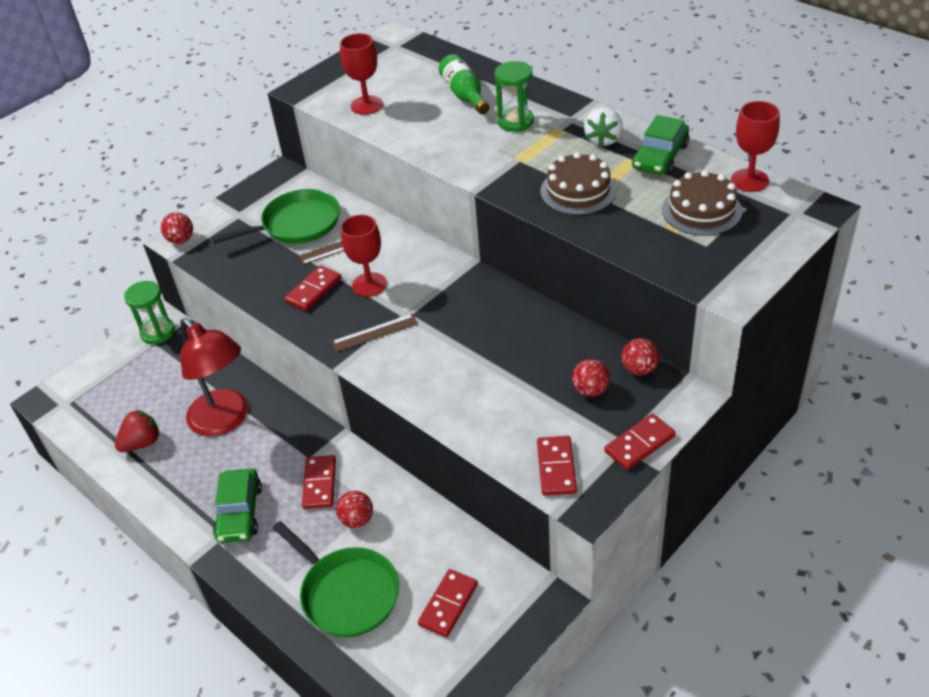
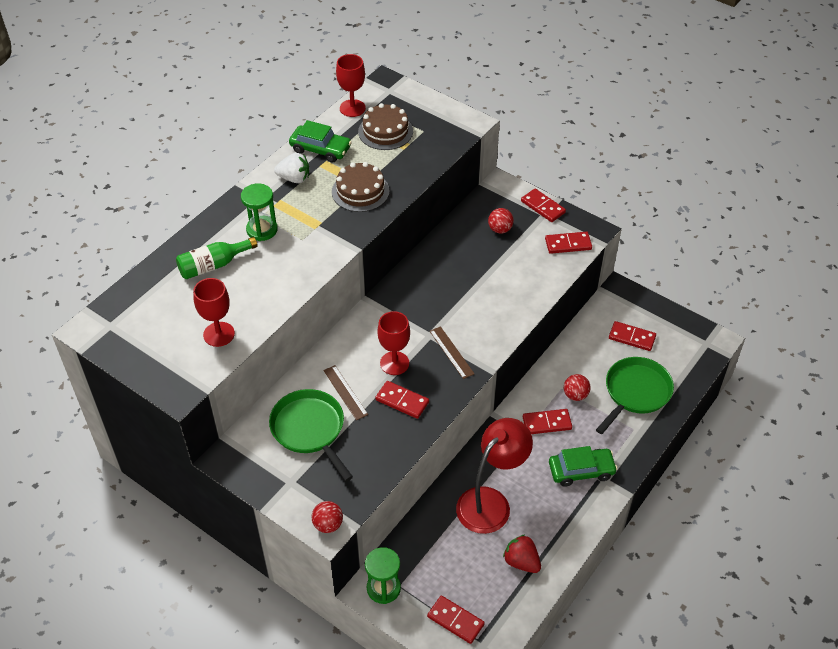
camera: 100 degrees left, 5 degrees up
red ball [622,338,659,375] -> none
none -> red domino [427,596,485,644]

